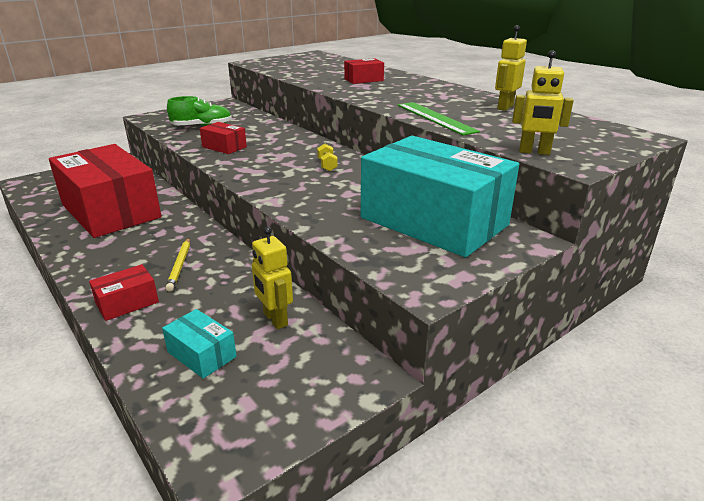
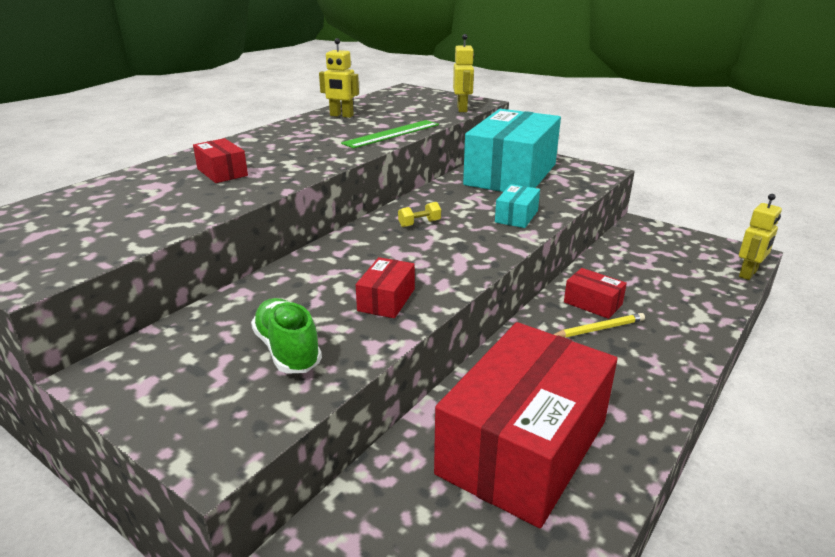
camera: 105 degrees left, 0 degrees up
red box [89,264,159,321] -> red box moved to [564,268,627,319]
turquoise box [162,309,237,379] -> turquoise box moved to [495,184,540,228]
yellow robot [252,227,293,329] -> yellow robot moved to [739,194,782,280]

